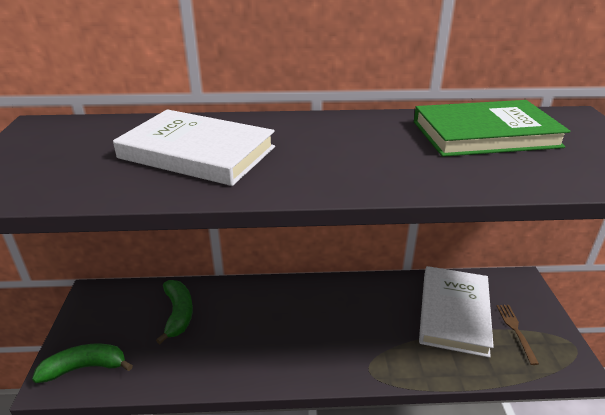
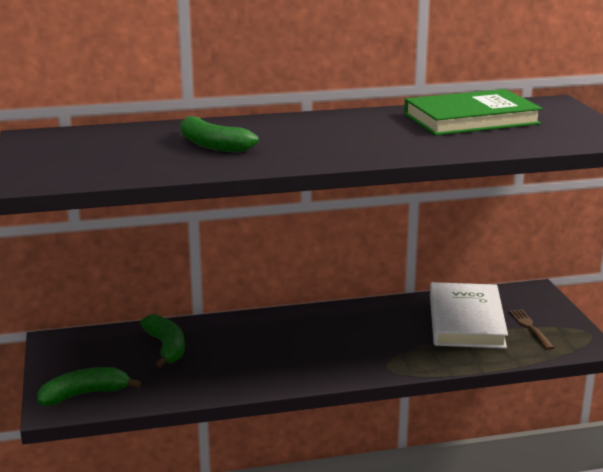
camera: 10 degrees left, 10 degrees down
white book [113,109,275,186] -> green banana [180,116,259,153]

